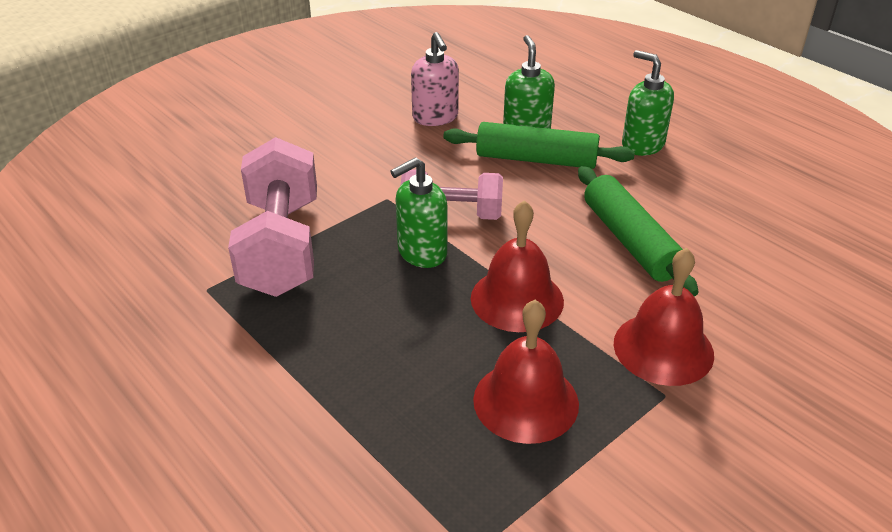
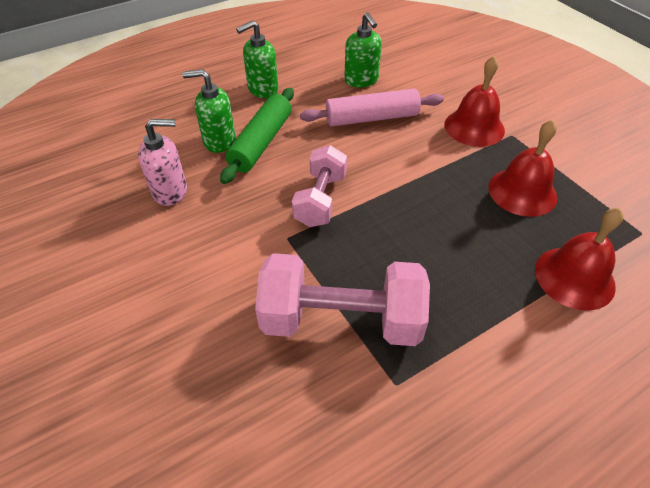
camera: 80 degrees left, 10 degrees up
green soap dispenser [390,157,448,268] -> green soap dispenser moved to [344,12,382,88]
red bell [471,200,564,332] -> red bell moved to [535,208,624,311]
green rolling pin [578,166,699,296] -> pink rolling pin [300,88,444,127]

